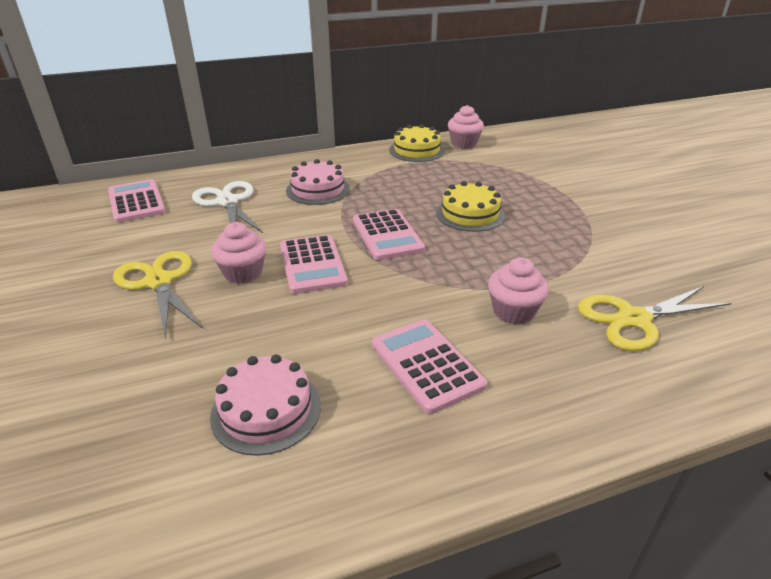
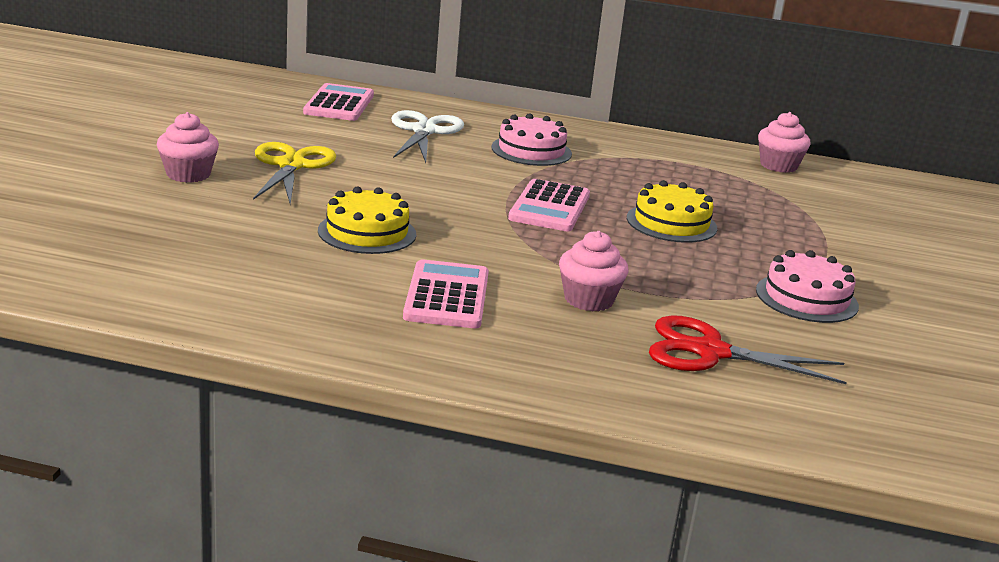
camera: 30 degrees right, 10 degrees down
pink cake [210,354,321,456] -> pink cake moved to [756,250,859,323]
pink cupcake [211,222,267,284] -> pink cupcake moved to [157,112,219,183]
pink calculator [280,235,348,294] -> none
yellow cake [389,124,445,162] -> yellow cake moved to [318,186,416,254]
yellow scissors [578,286,732,351] -> red scissors [649,315,847,384]

